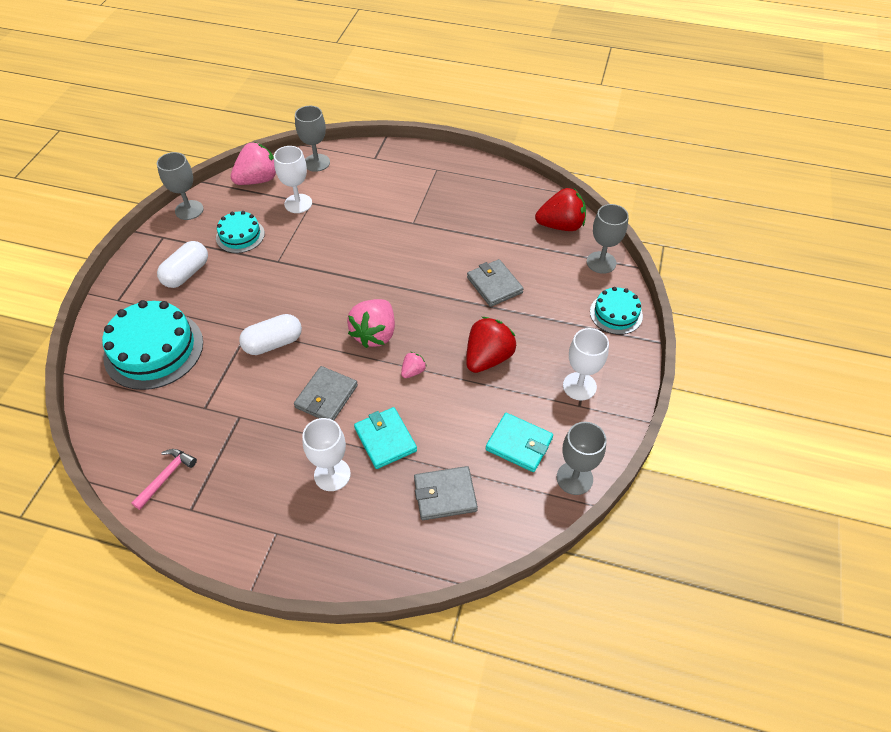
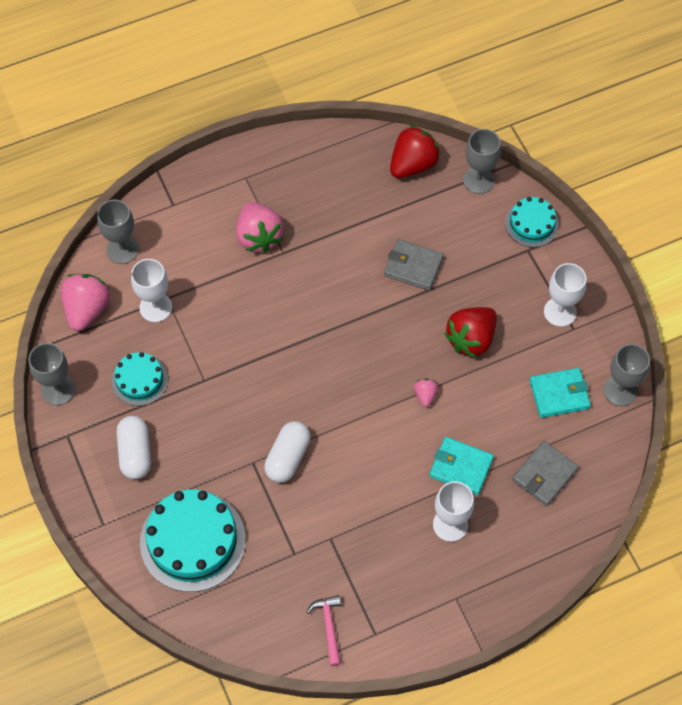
camera: 40 degrees left, 10 degrees up
grey wallet [294,366,358,420] -> none
pink strawberry [347,299,395,348] -> pink strawberry moved to [236,202,284,253]
red strawberry [466,317,517,373] -> red strawberry turned 135 degrees counterclockwise [444,307,497,358]

